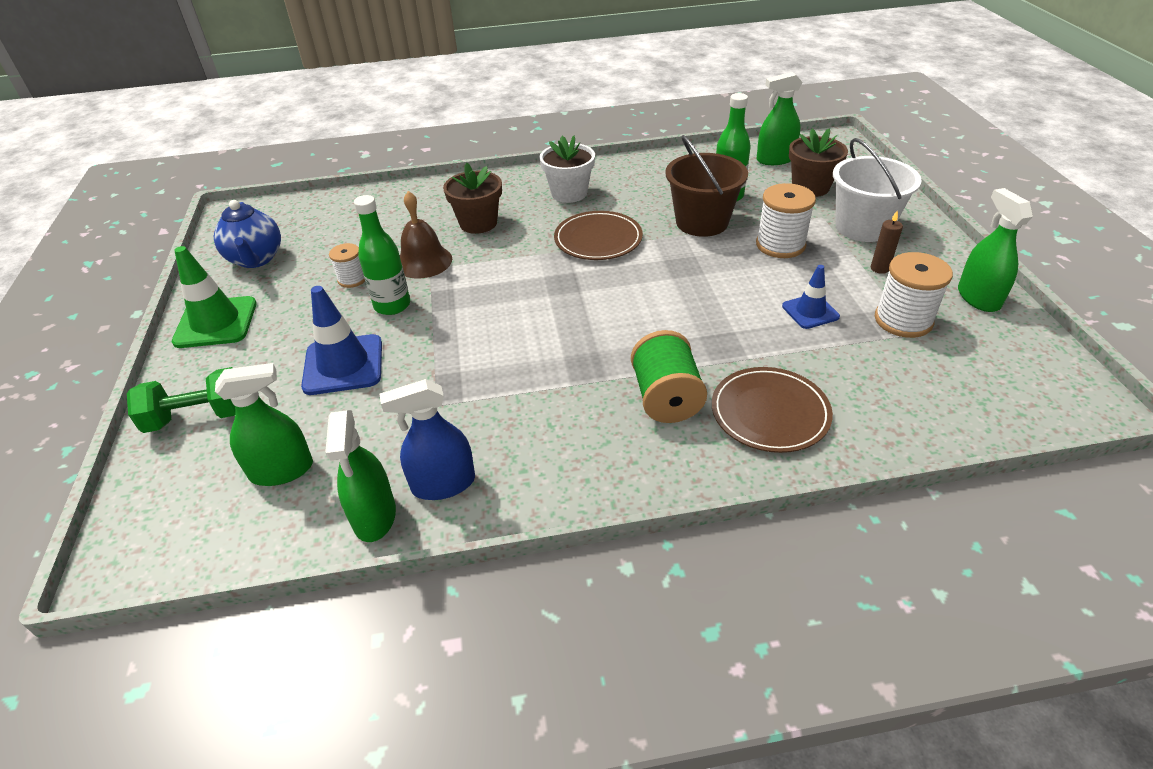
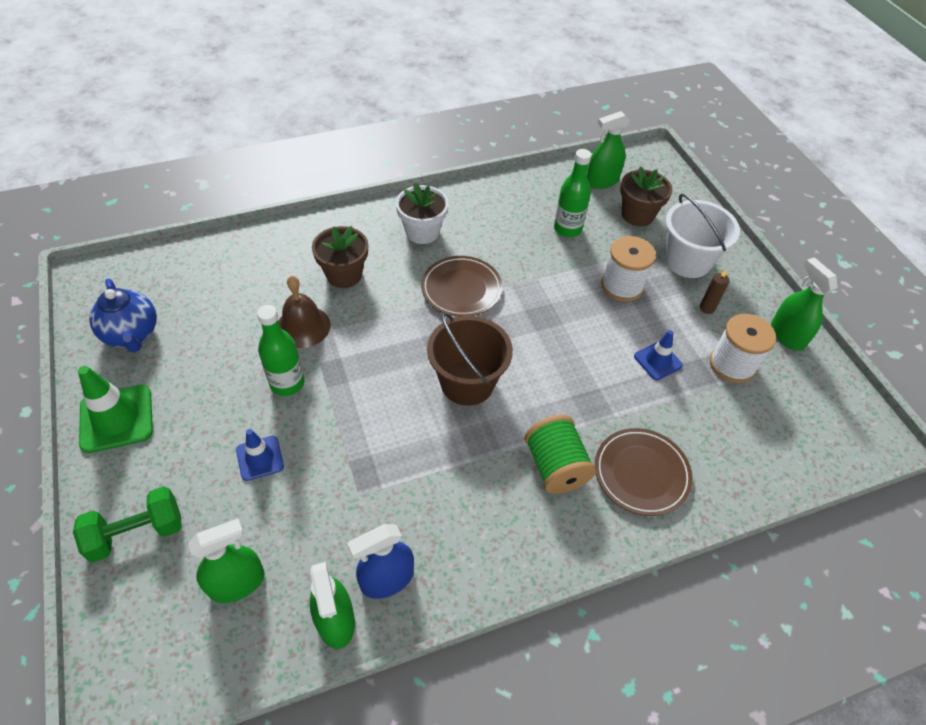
camera: 15 degrees left, 10 degrees up
blue traffic cone [301,286,382,395] -> blue traffic cone [236,429,284,481], size x0.60
white spool [329,243,365,288] -> none
brown bucket [665,135,748,237] -> brown bucket moved to [427,313,513,406]

